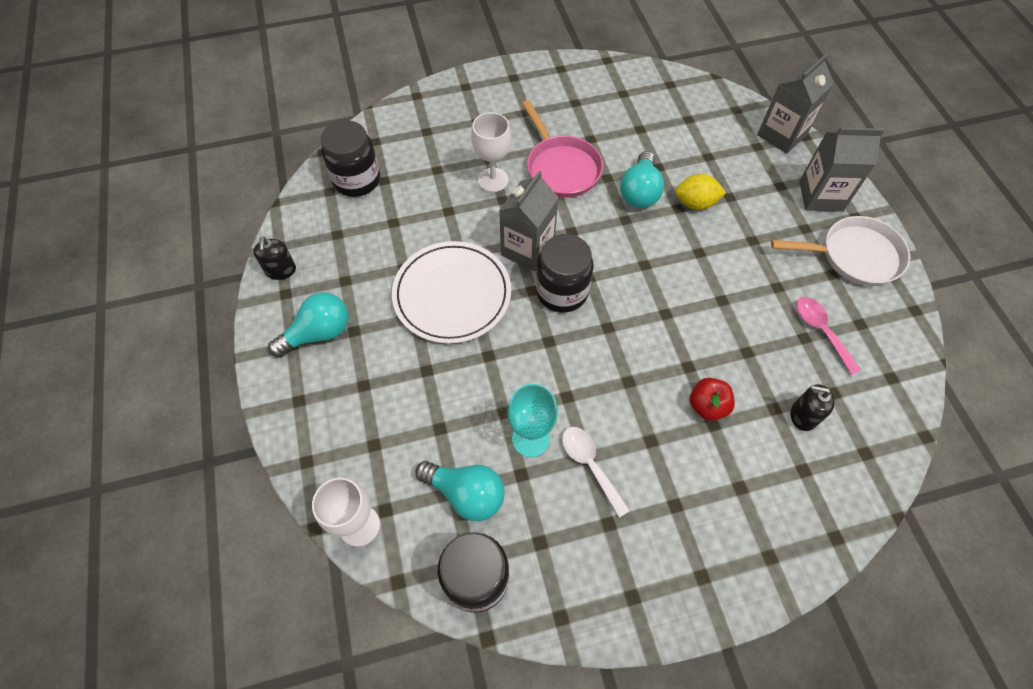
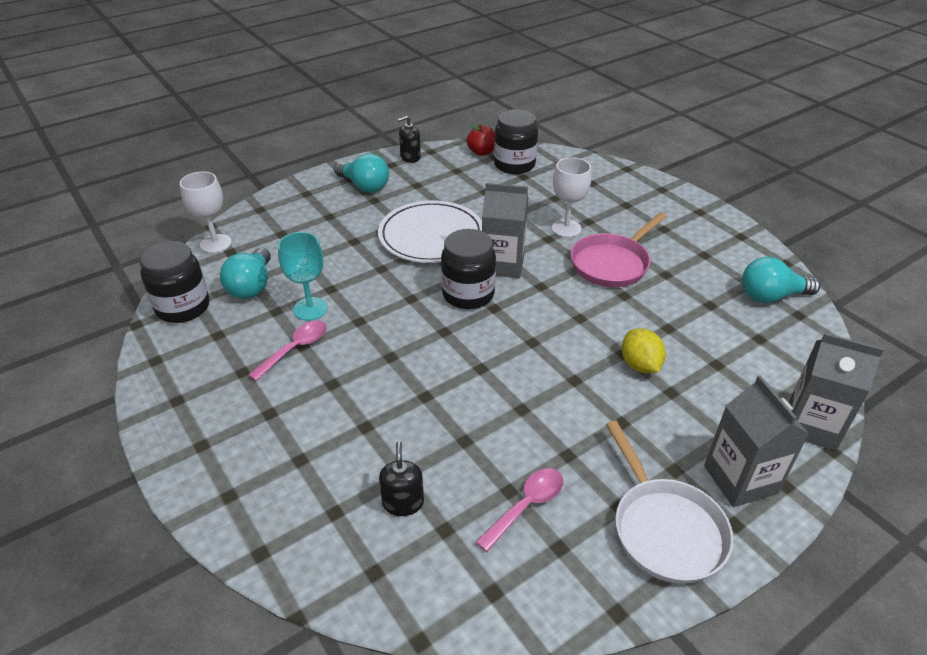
camera: 70 degrees right, 20 degrees down
white spoon [562,427,630,518] -> pink spoon [248,321,327,381]
turquoise light bulb [620,151,664,208] -> turquoise light bulb moved to [742,257,820,303]
red apple [690,378,735,421] -> red apple moved to [467,124,495,156]

